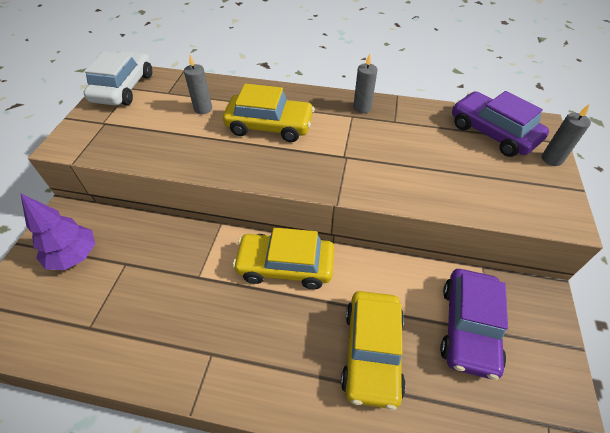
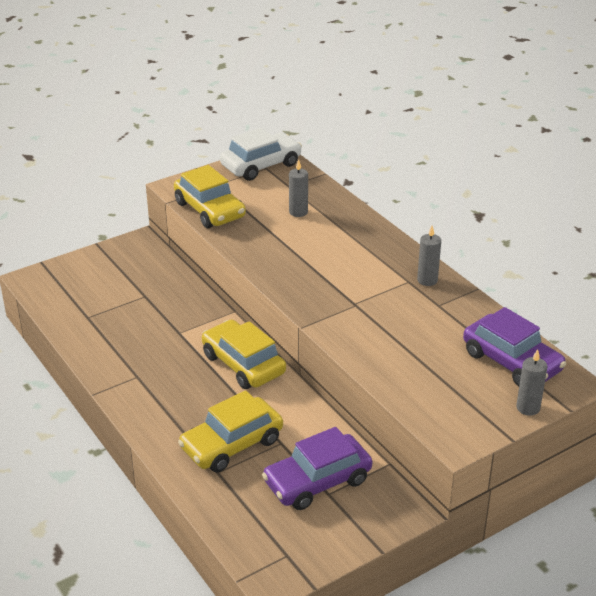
camera: 45 degrees right, 15 degrees down
purple tree [20,193,95,270] -> none
yellow car [223,84,315,142] -> yellow car moved to [174,165,246,228]
purple car [452,91,549,157] -> purple car turned 135 degrees clockwise [463,307,566,387]

